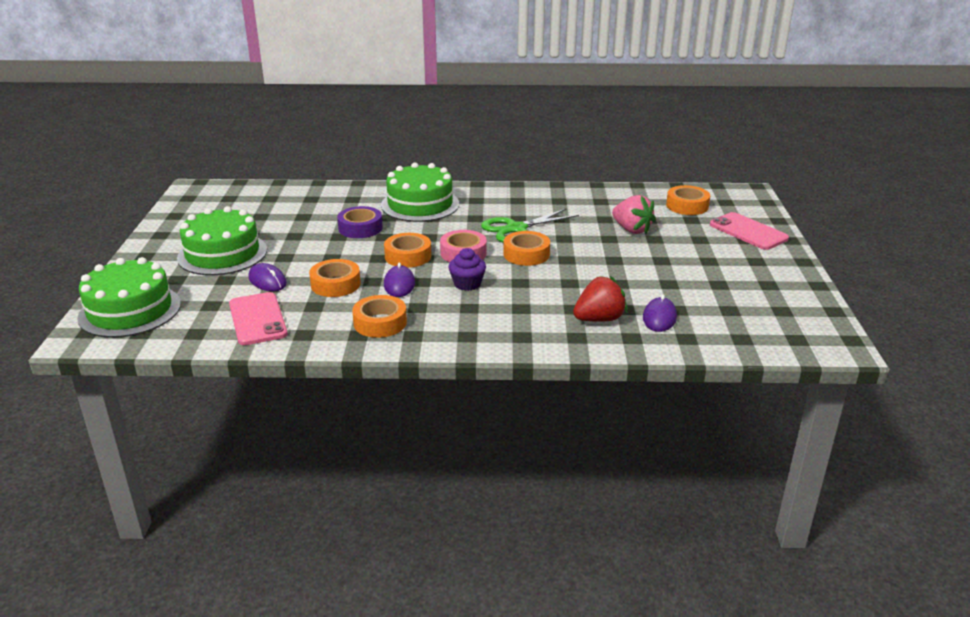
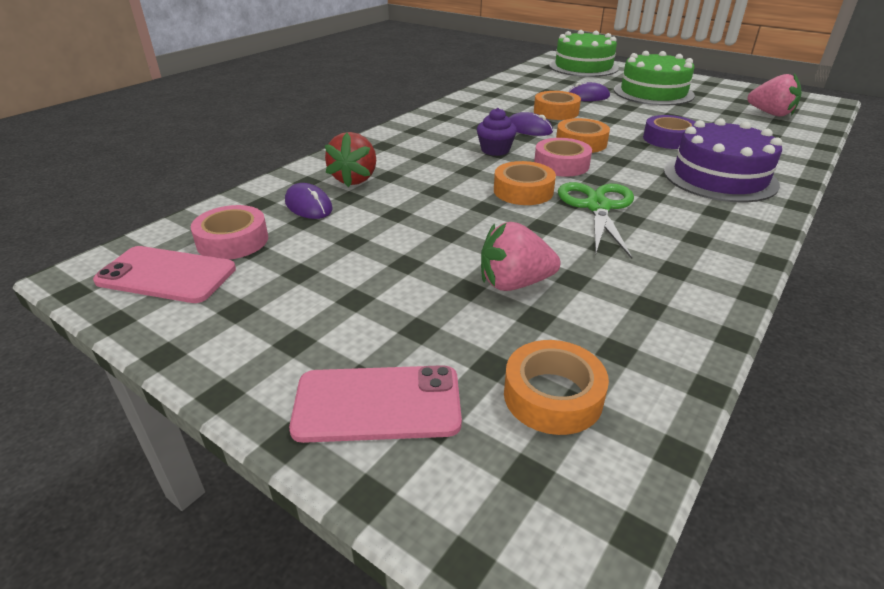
camera: 125 degrees right, 5 degrees up
pink phone [229,292,288,345] -> pink phone moved to [93,246,236,303]
orange tape [352,295,407,338] -> none
green cake [381,162,459,222] -> purple cake [664,118,782,202]
none -> pink tape [191,205,268,260]
none -> pink strawberry [747,74,802,116]

